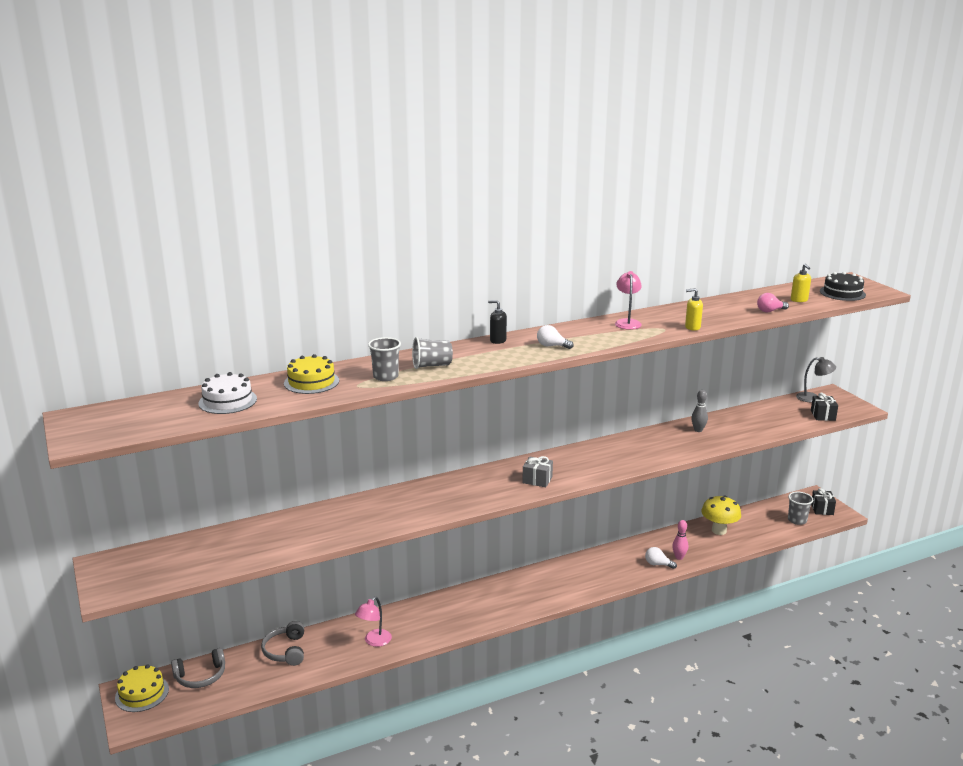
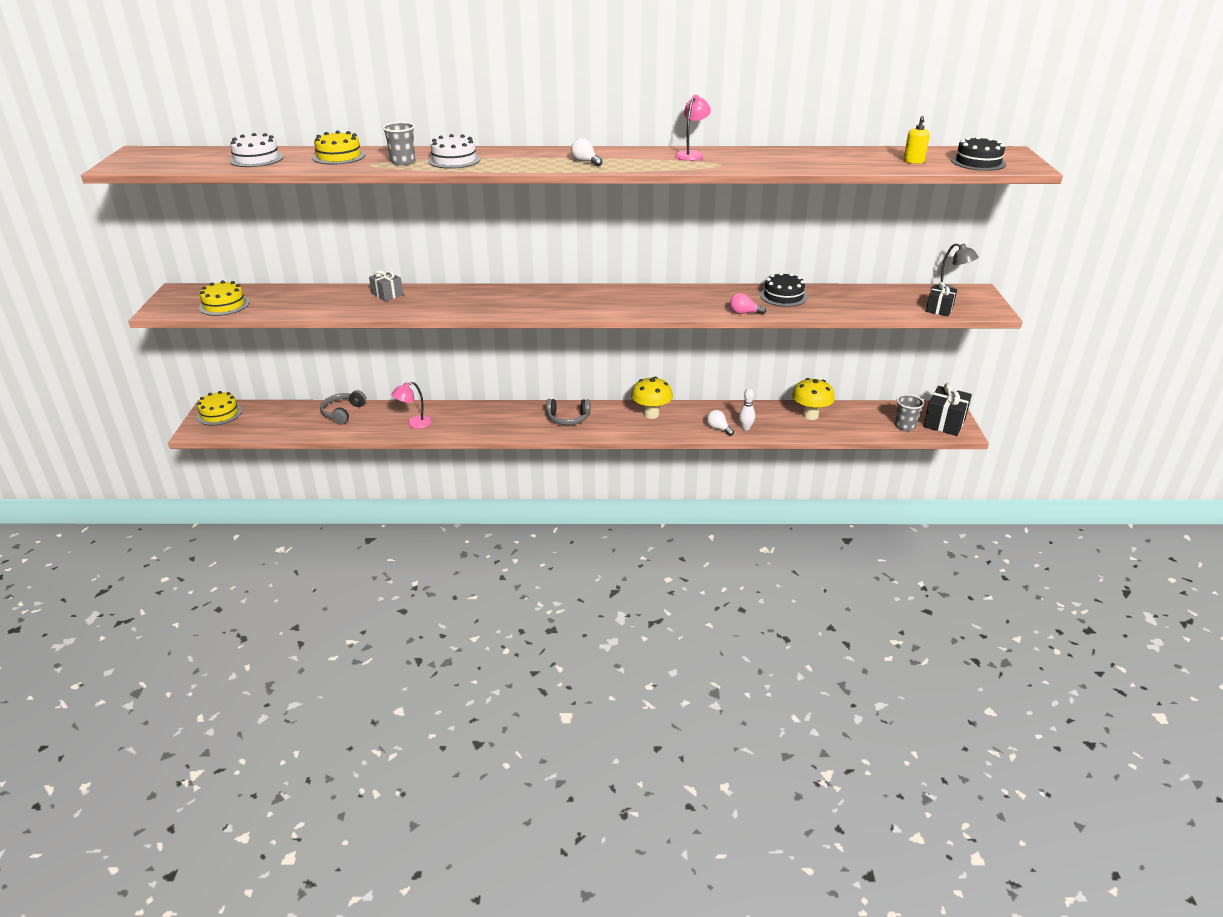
camera: 25 degrees right, 10 degrees up
grey headphones [171,648,225,688] -> grey headphones moved to [546,399,590,425]
grey cup [412,337,453,369] -> white cake [428,134,480,169]
black soap dispenser [488,300,507,344] -> none
grey gift [522,456,553,487] -> grey gift moved to [369,270,403,301]
pink bowling pin [672,520,688,560] -> white bowling pin [739,389,755,430]
yellow soap dispenser [685,288,703,331] -> none
grey bowling pin [691,390,708,432] -> black cake [760,272,807,307]
pink light bulb [757,293,789,312] -> pink light bulb moved to [730,293,766,314]
black gift [811,488,836,515] -> black gift [923,383,972,436], size x1.65
none -> yellow cake [199,280,249,316]
none -> yellow mushroom [631,376,673,419]

